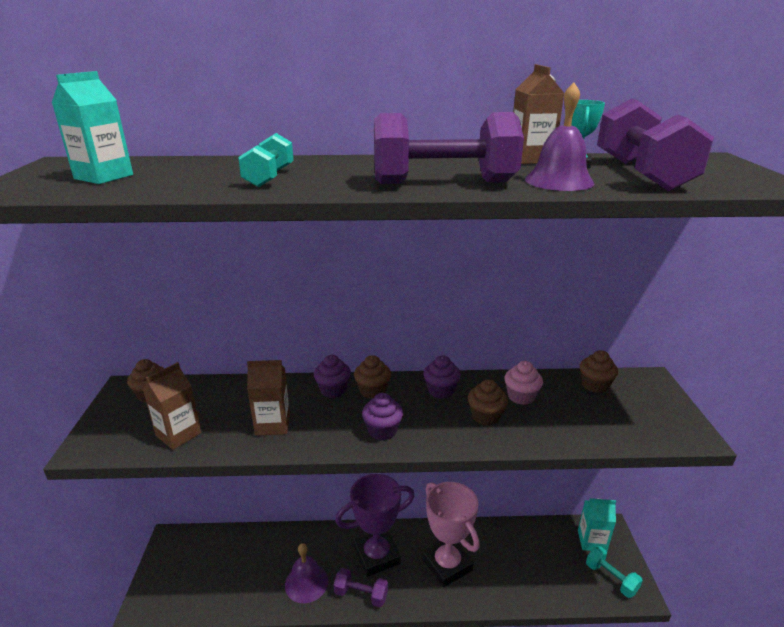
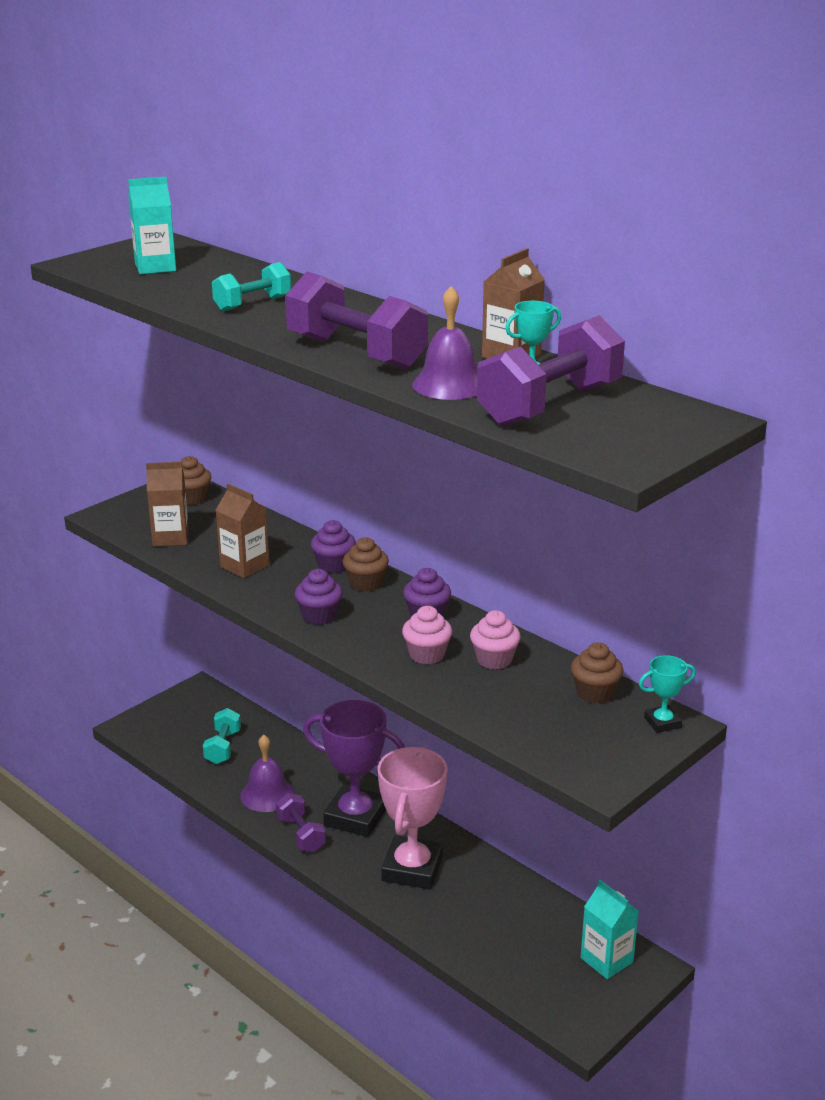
camera: 45 degrees right, 0 degrees up
brown cupcake [468,379,508,426] -> pink cupcake [402,606,452,664]
turquoise dumbbell [586,546,643,598] -> turquoise dumbbell moved to [203,708,241,764]
none -> turquoise trophy [639,655,696,733]

